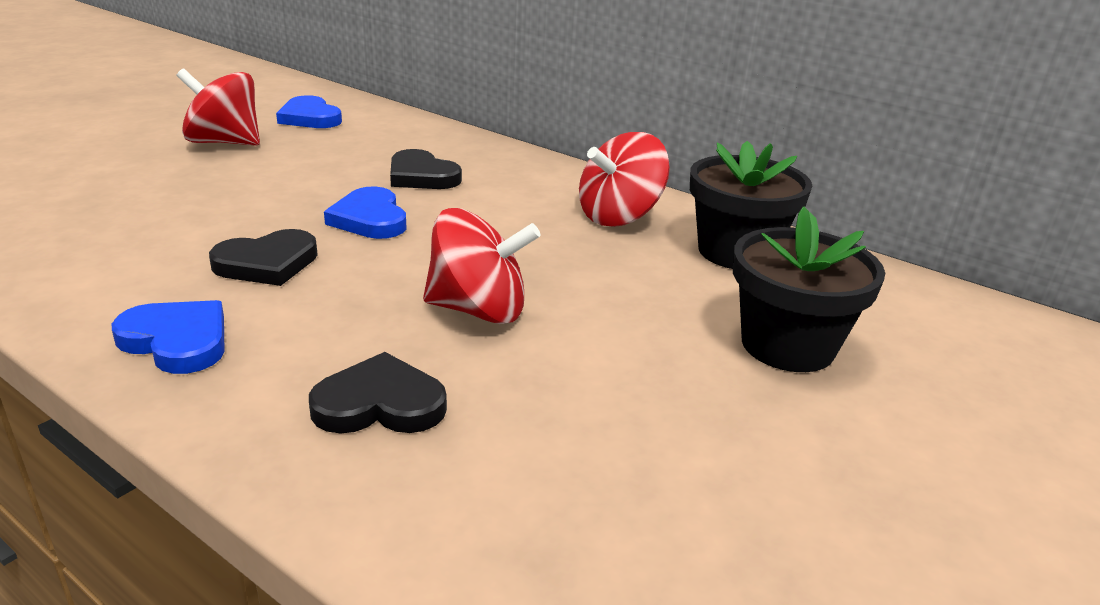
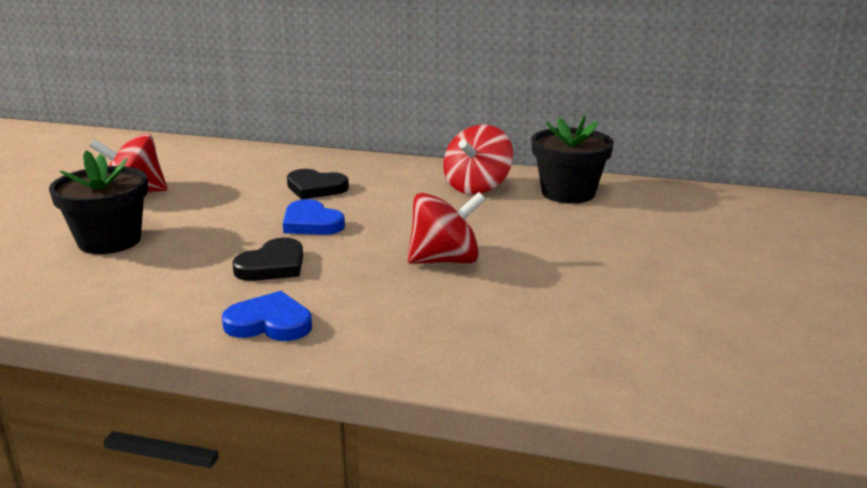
camera: 20 degrees left, 5 degrees down
blue heart [276,95,342,128] -> none
black heart [309,352,447,434] -> none
black flower pot [733,206,885,372] -> black flower pot moved to [49,150,148,254]

